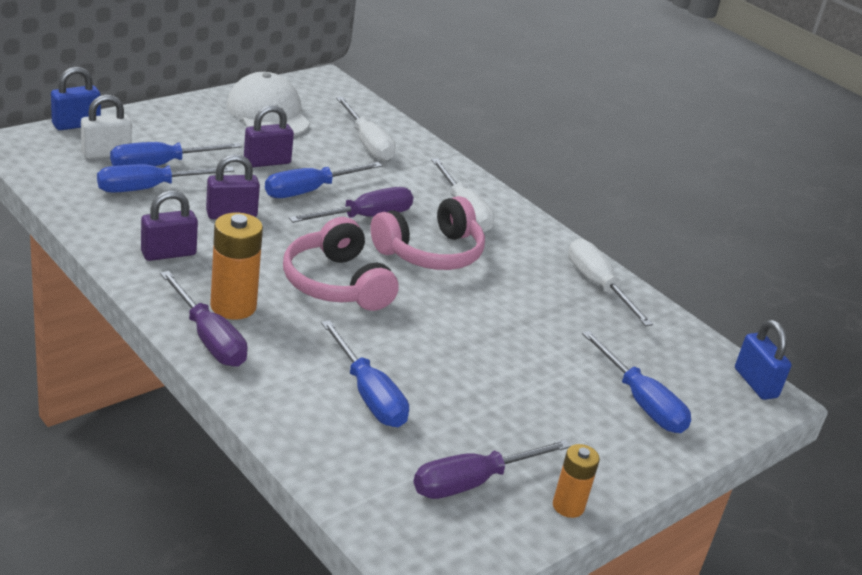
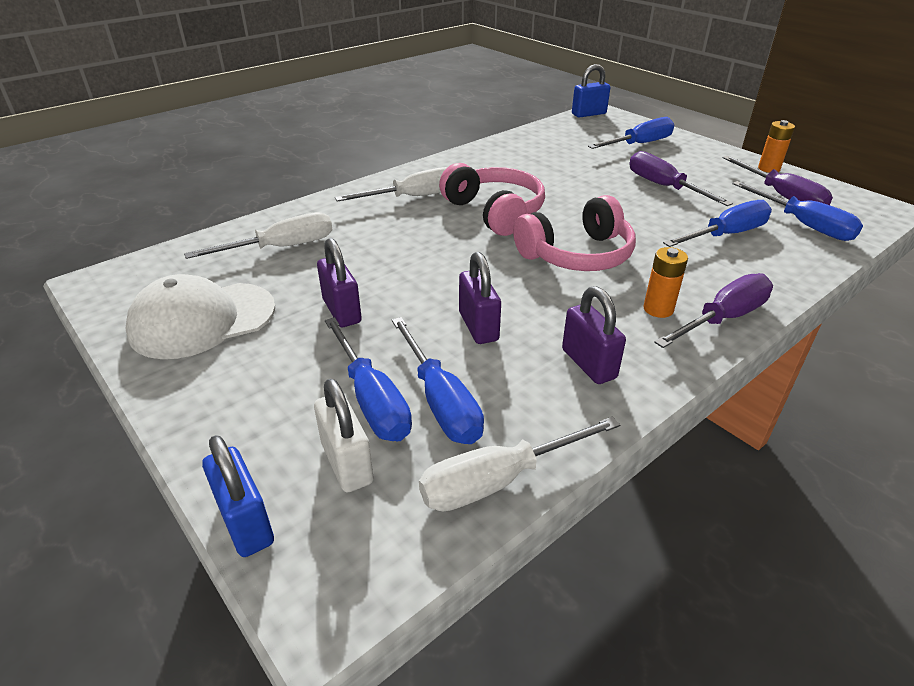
camera: 85 degrees left, 5 degrees up
orange battery [210,212,263,320] -> orange battery [644,247,688,318], size x0.62
blue screwdriver [265,162,382,198] -> blue screwdriver moved to [732,181,863,241]
purple screwdriver [289,187,413,223] -> purple screwdriver moved to [629,151,733,206]
white screwdriver [568,239,653,326] -> white screwdriver moved to [419,416,620,512]

